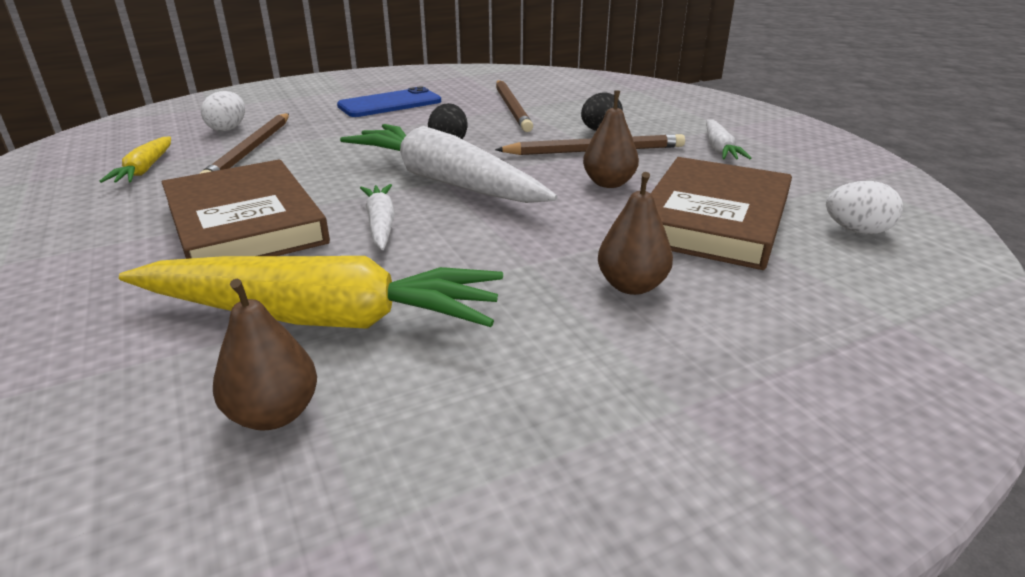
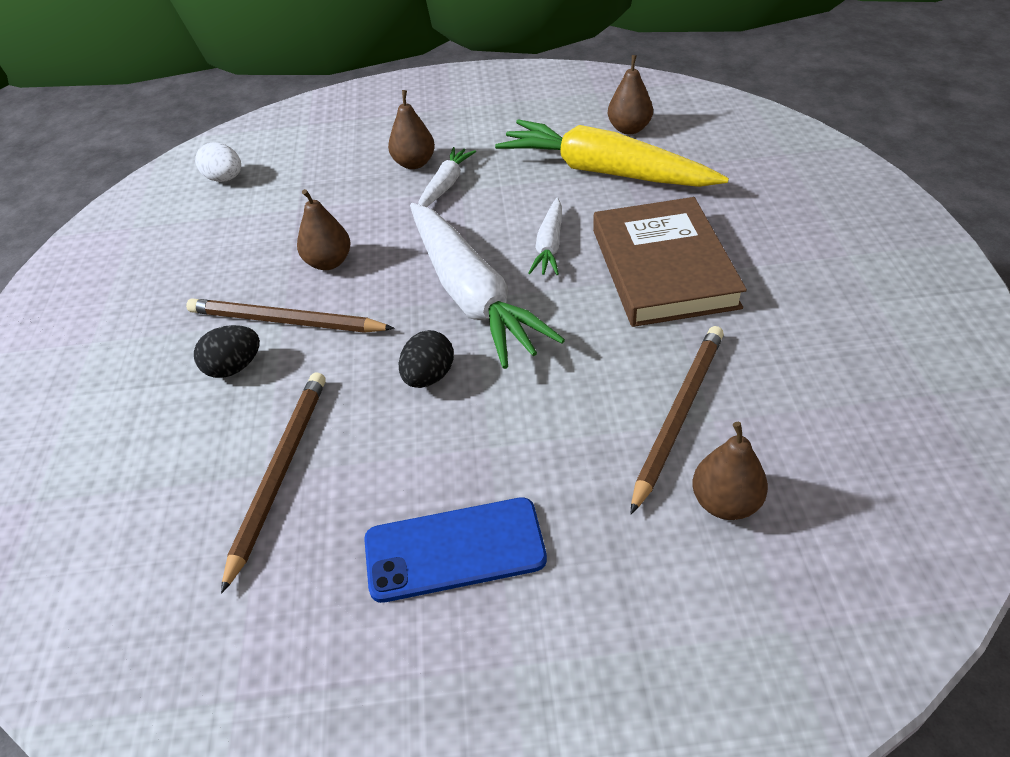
camera: 155 degrees left, 15 degrees up
yellow carrot [99,136,171,183] -> none
white egg [201,91,245,131] -> brown pear [692,422,768,520]
brown book [651,157,792,270] -> none
white carrot [706,119,751,159] -> white carrot moved to [418,147,476,207]

